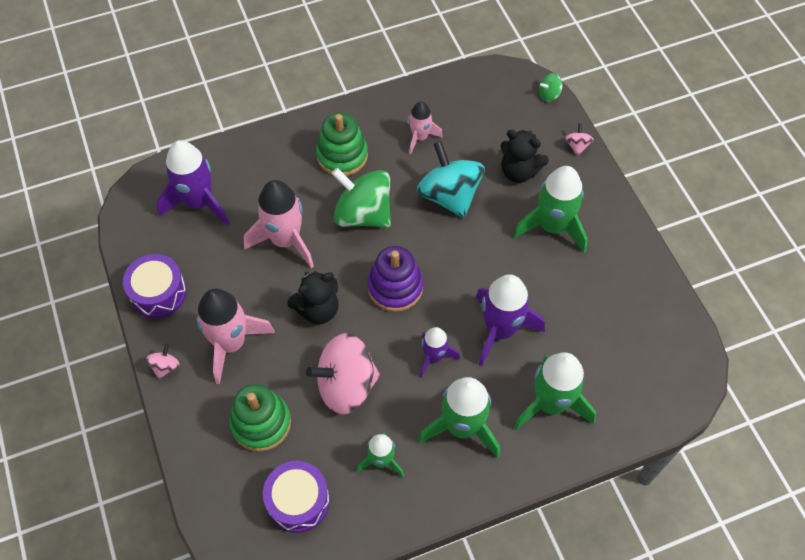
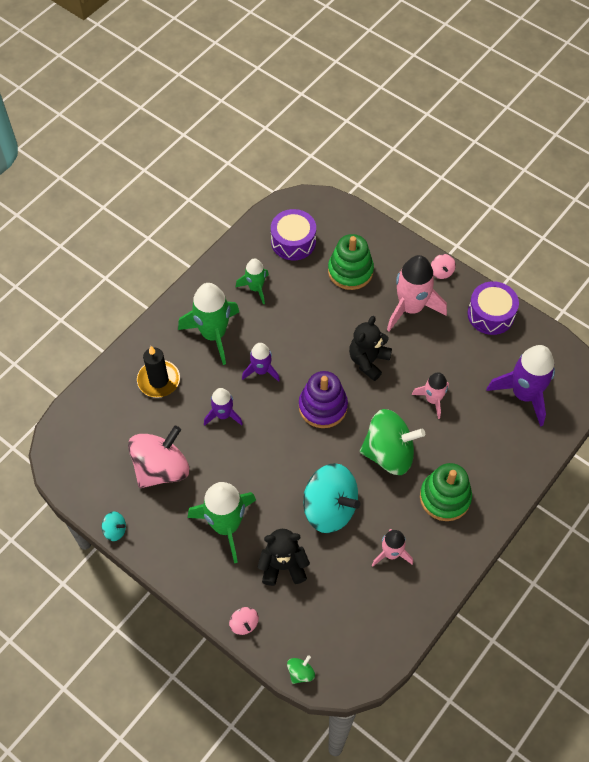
camera: 150 degrees right, 0 degrees up
pink rocket [244,180,314,268] -> pink rocket [412,372,449,419], size x0.58
pink spinning top [306,333,380,414] -> pink spinning top moved to [128,426,189,488]
purple rocket [476,275,545,366] -> purple rocket [204,388,243,425], size x0.58
green rocket [514,352,596,430] -> black candle [137,346,180,398]
none -> turquoise spinning top [102,511,126,541]

